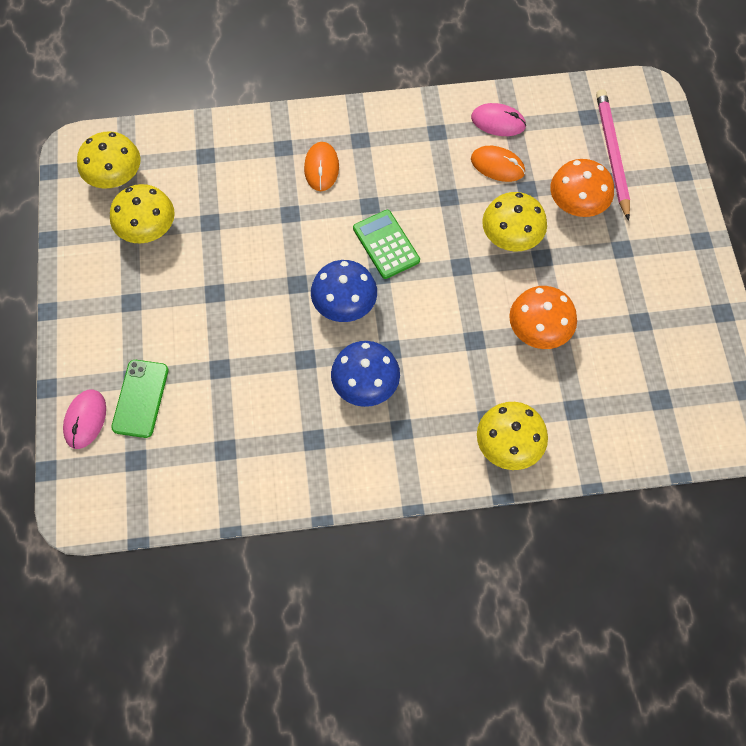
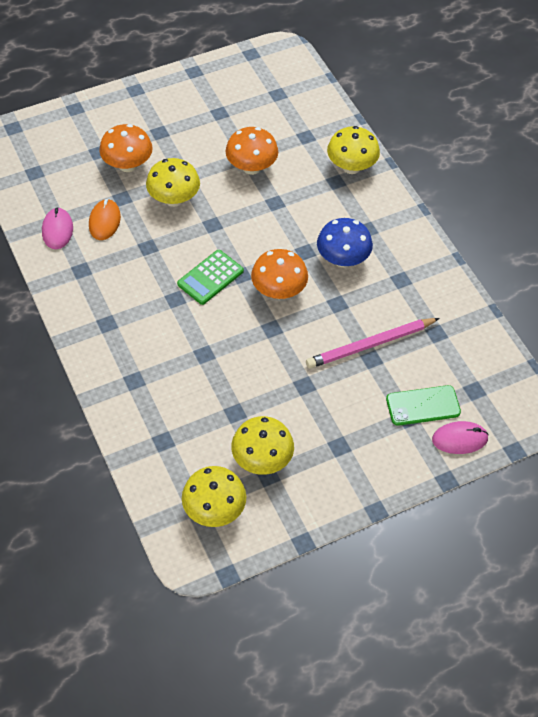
camera: 110 degrees left, 10 degrees down
orange mouse [304,142,339,191] -> none
blue mushroom [311,260,377,322] -> orange mushroom [251,249,308,299]
pink pencil [596,89,630,221] -> pink pencil moved to [306,318,440,369]

